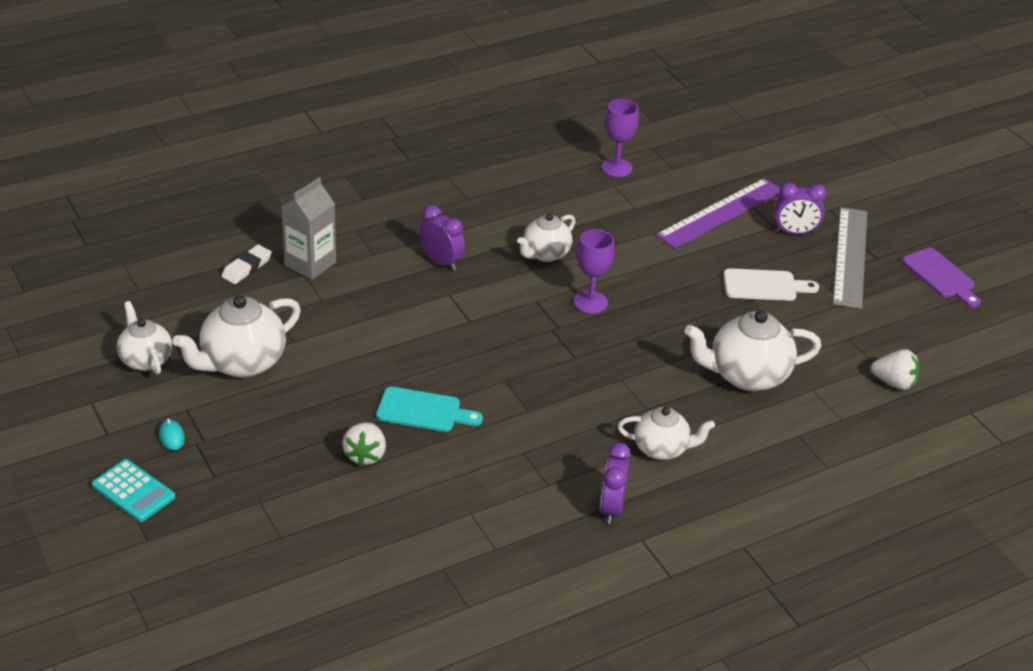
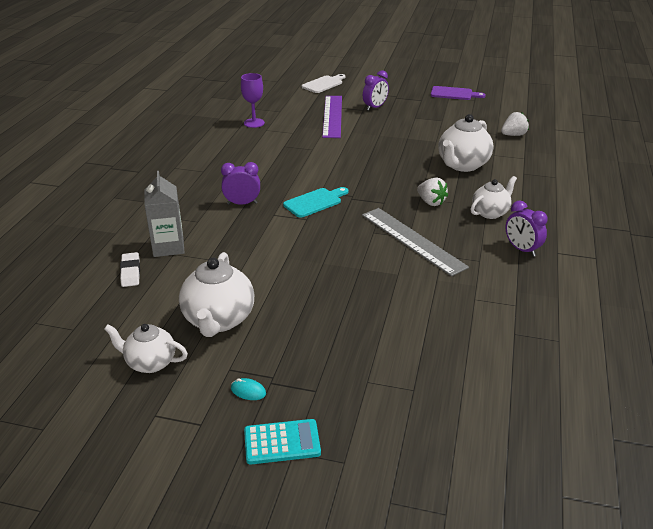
camera: 45 degrees left, 5 degrees down
white strawberry [342,422,386,467] -> white strawberry moved to [417,178,448,206]
turquoise cutting board [376,387,483,432] -> turquoise cutting board moved to [283,187,349,218]
white teapot [517,213,575,262] -> none
purple goblet [574,229,614,314] -> none
white cutting board [724,268,819,301] -> white cutting board moved to [301,74,346,93]
grey ruler [833,207,867,309] -> grey ruler moved to [362,208,469,276]

